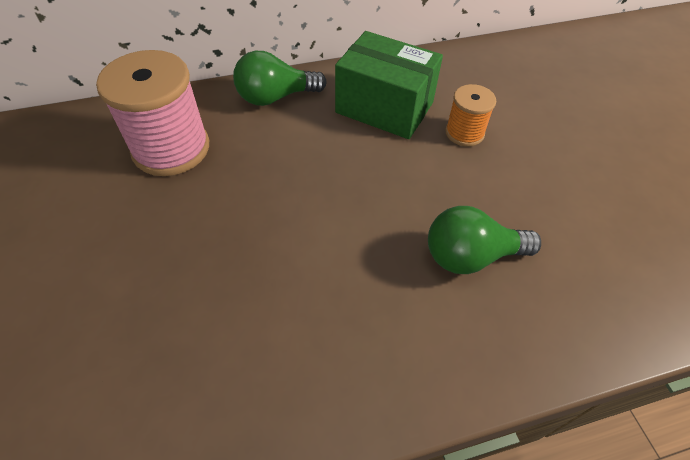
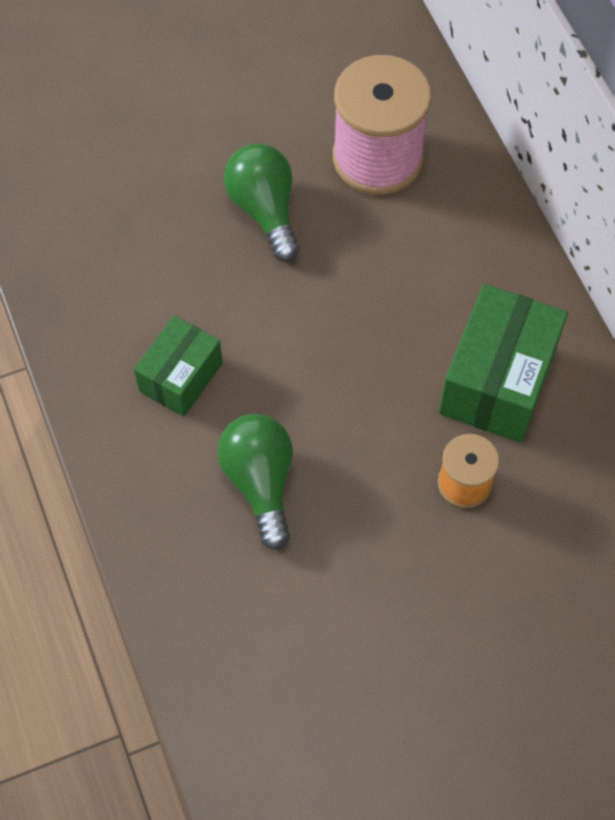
camera: 85 degrees right, 10 degrees up
green light bulb [233,51,327,106] -> green light bulb moved to [224,144,300,262]
none -> green box [134,315,223,417]

